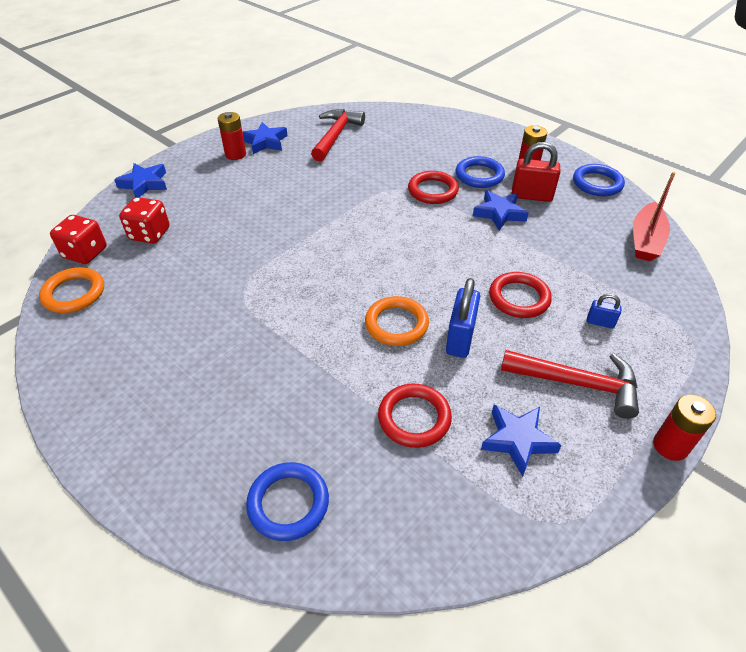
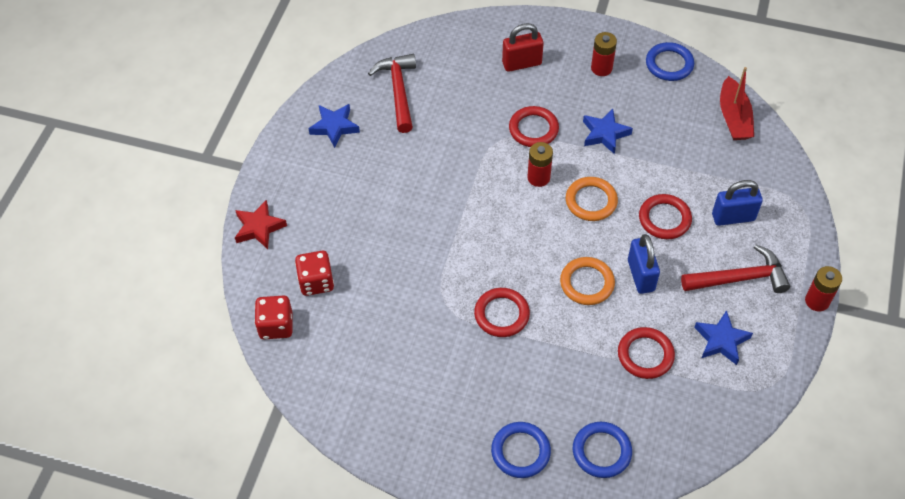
camera: 25 degrees left, 10 degrees up
orange ring [39,267,104,313] -> orange ring moved to [566,177,618,221]
blue star [114,163,167,197] -> red star [235,200,287,249]
red battery [218,112,246,160] -> red battery moved to [527,142,553,187]
blue ring [456,156,505,188] -> blue ring moved to [491,422,551,478]
red padlock [512,142,561,202] -> red padlock moved to [502,23,544,72]
blue padlock [587,294,621,328] -> blue padlock [712,180,763,226], size x1.87
none -> red ring [474,288,530,337]

